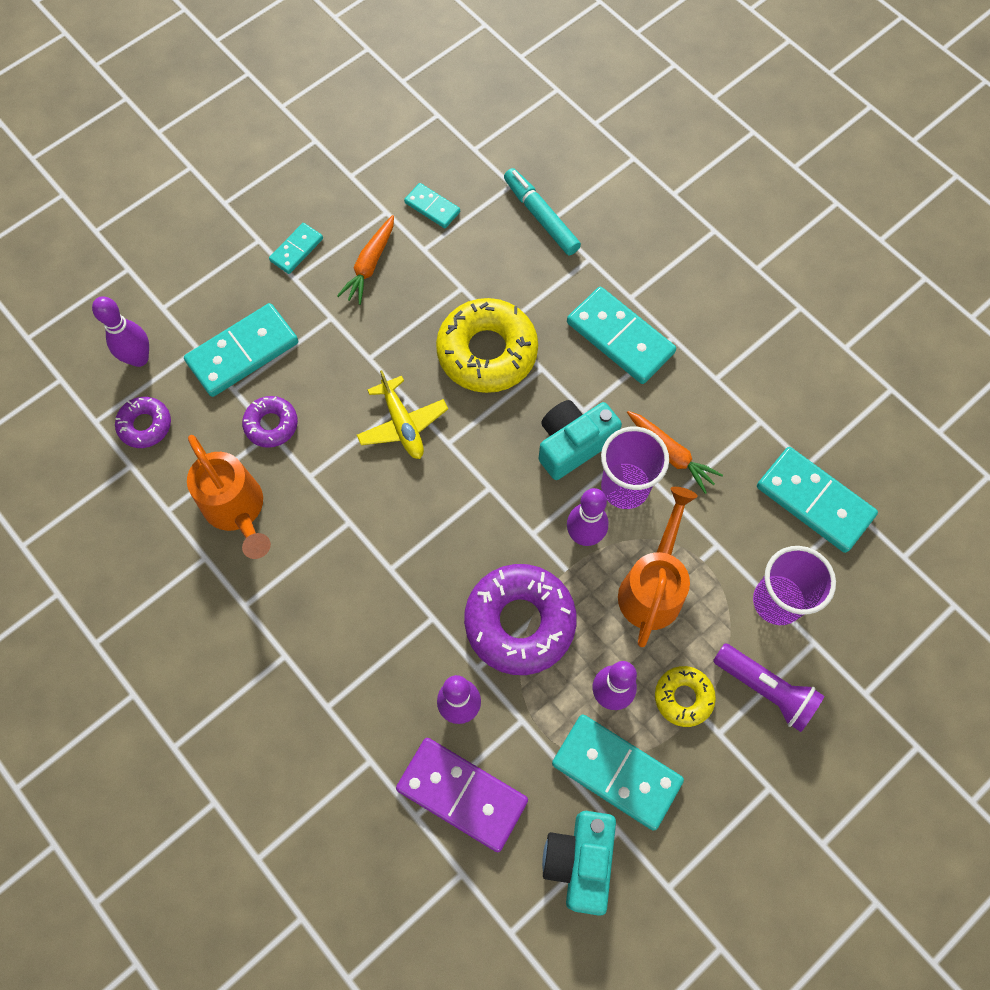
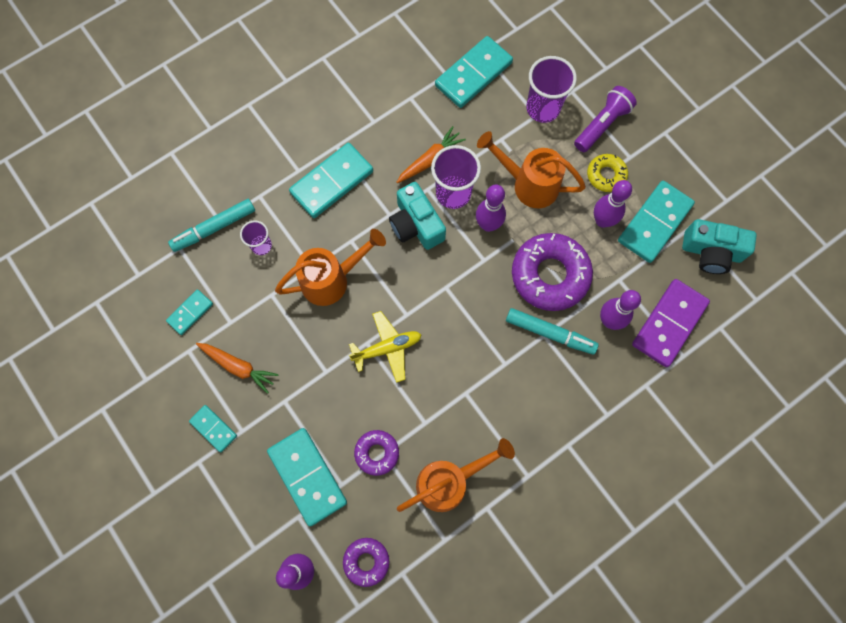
camera: 85 degrees left, 5 degrees up
yellow donut [436,298,538,393] -> orange watering can [275,229,386,306]
none -> purple cup [240,220,272,255]
none -> turquoise marker [506,308,598,355]

